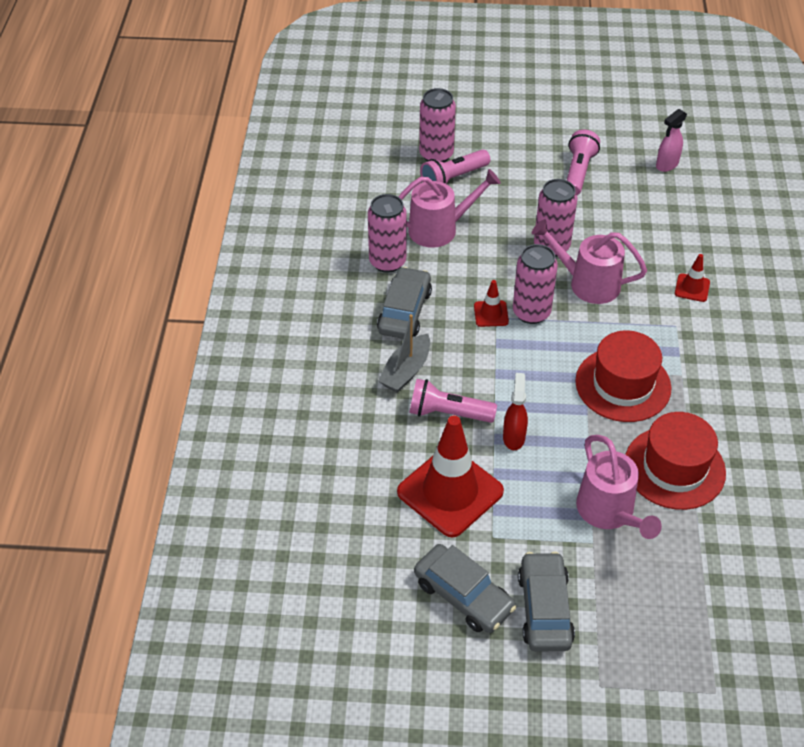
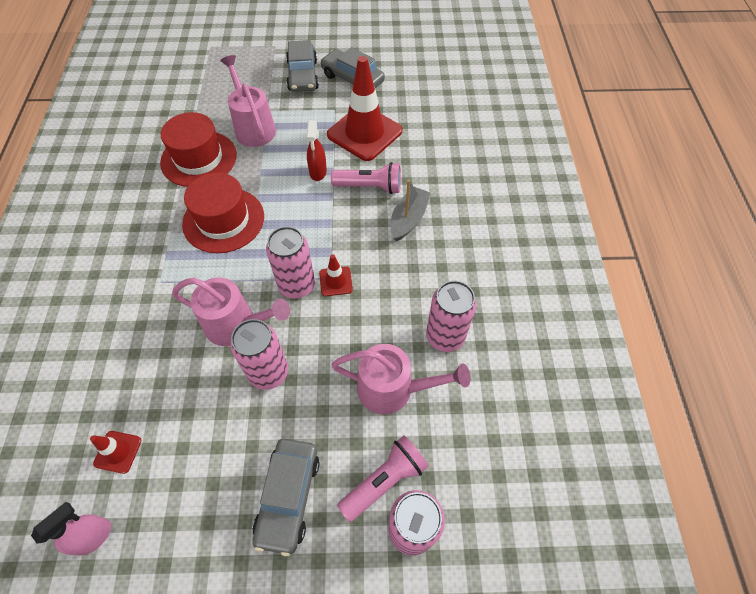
camera: 175 degrees right, 10 degrees up
grey car [377,267,432,339] -> grey car moved to [252,439,320,556]
pink watering can [398,169,501,248] -> pink watering can turned 150 degrees counterclockwise [331,344,471,415]
pink flashlight [567,130,600,195] -> none
red traffic cone [675,254,710,302] -> red traffic cone moved to [90,431,142,474]

